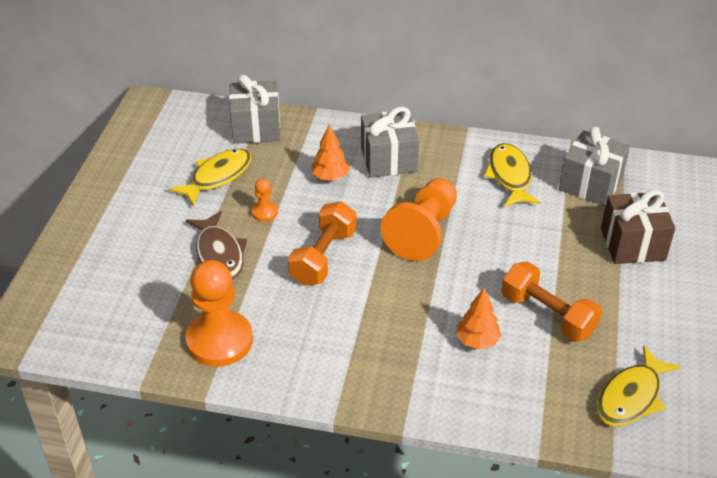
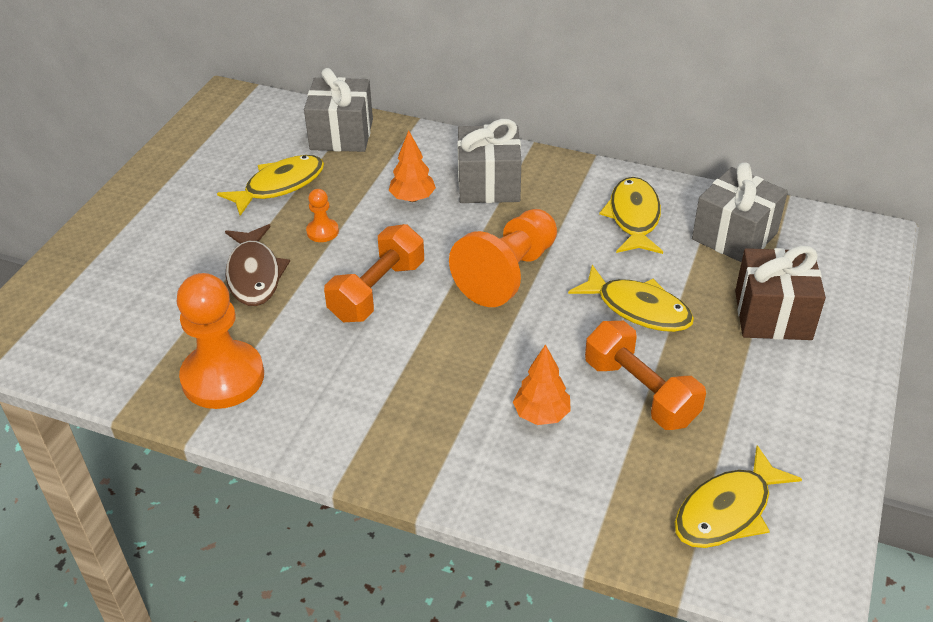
camera: 10 degrees right, 0 degrees up
none -> yellow fish [568,265,694,332]

